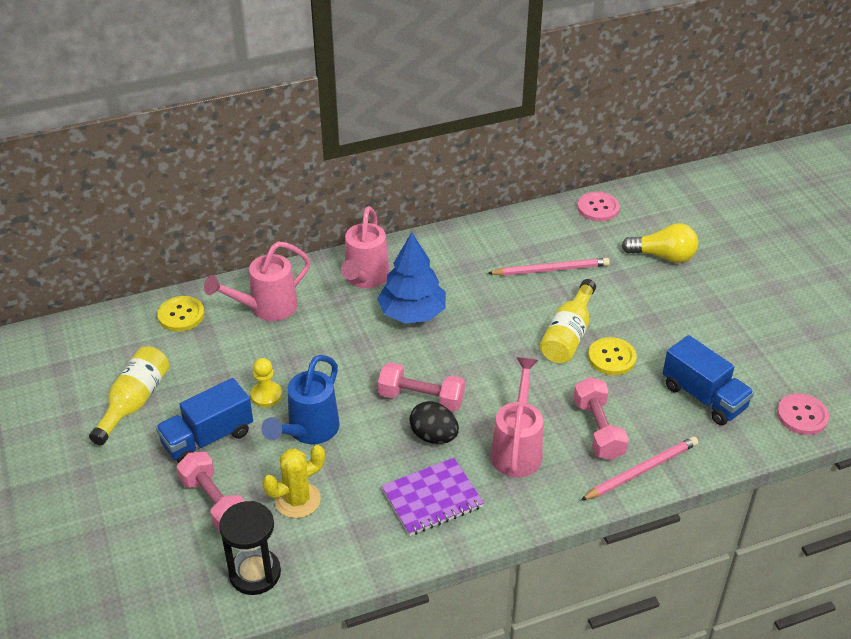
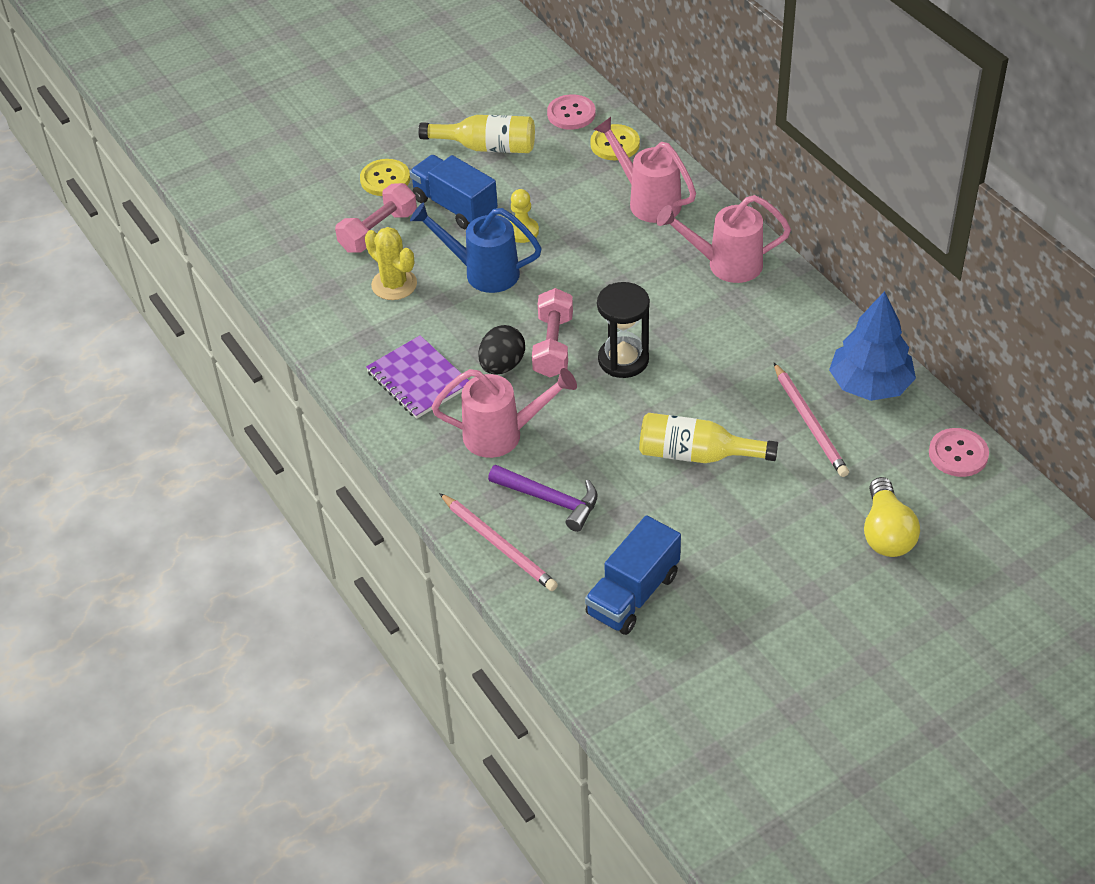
camera: 80 degrees right, 5 degrees up
black hourglass [219,501,281,595] -> black hourglass moved to [597,282,650,378]
blue tree [377,232,446,323] -> blue tree moved to [829,291,916,401]
pink dumbbell [574,377,629,460] -> purple hammer [488,465,598,532]
yellow button [588,337,636,375] -> yellow button moved to [360,159,410,196]
pink button [777,394,829,435] -> pink button moved to [547,94,596,130]

